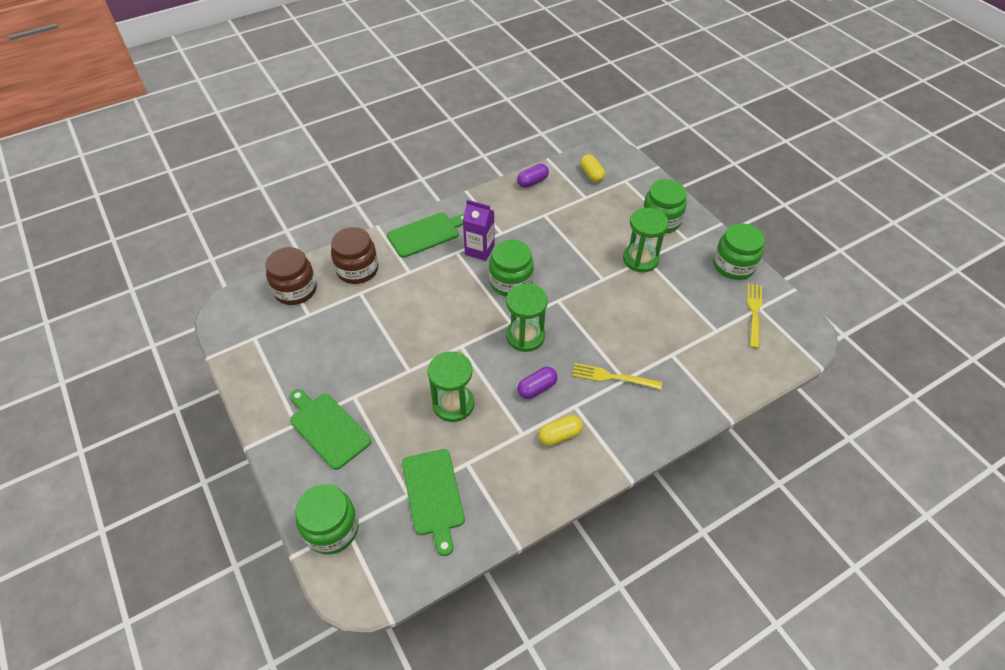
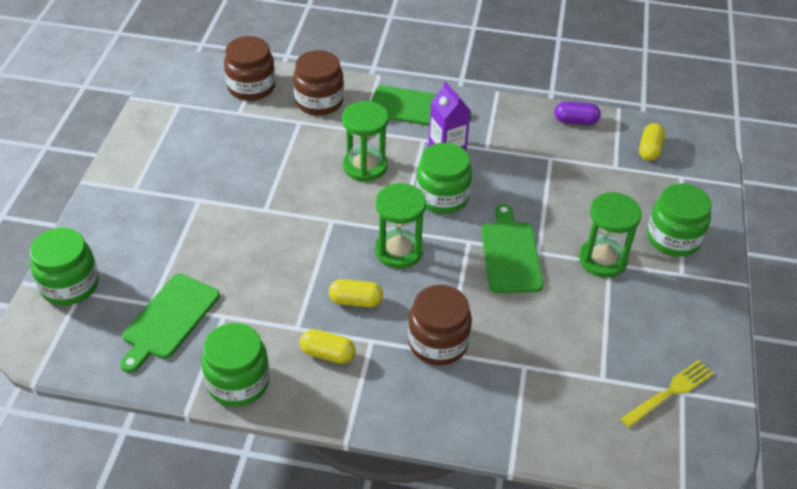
camera: 40 degrees right, 5 degrees down
green cutting board [290,389,371,470] -> green cutting board moved to [481,204,543,293]
green hourglass [428,351,474,422] -> green hourglass moved to [342,101,389,182]
purple capsule [517,367,558,399] -> yellow capsule [329,279,383,307]
yellow fork [572,363,662,390] -> brown jar [408,285,472,365]
green jar [714,223,765,280] -> green jar moved to [201,323,270,407]

